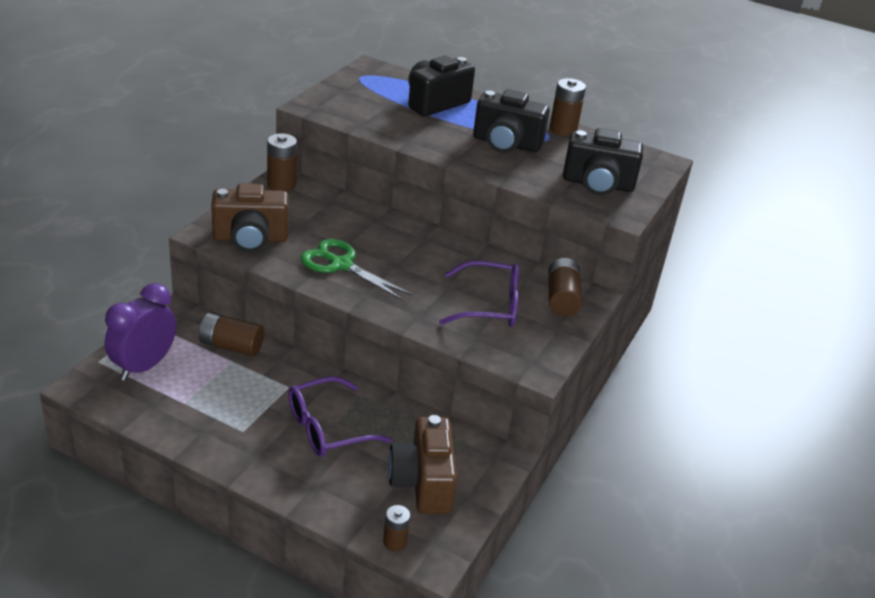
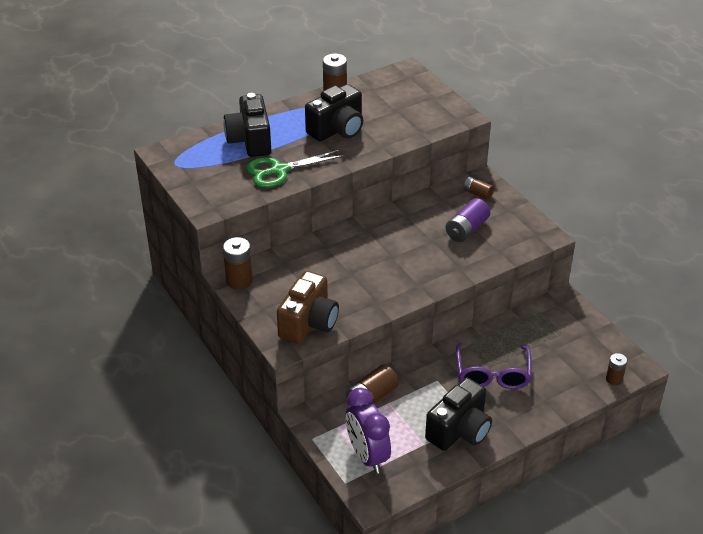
camera: 55 degrees left, 5 degrees up
green scissors [301,239,413,301] -> green scissors moved to [246,150,345,187]
brown camera [388,415,457,514] -> none
purple glasses [439,261,519,327] -> purple battery [446,198,490,242]
brown battery [548,258,582,316] -> brown battery [464,177,494,200], size x0.62
black camera [563,128,643,195] -> black camera moved to [425,378,492,451]

